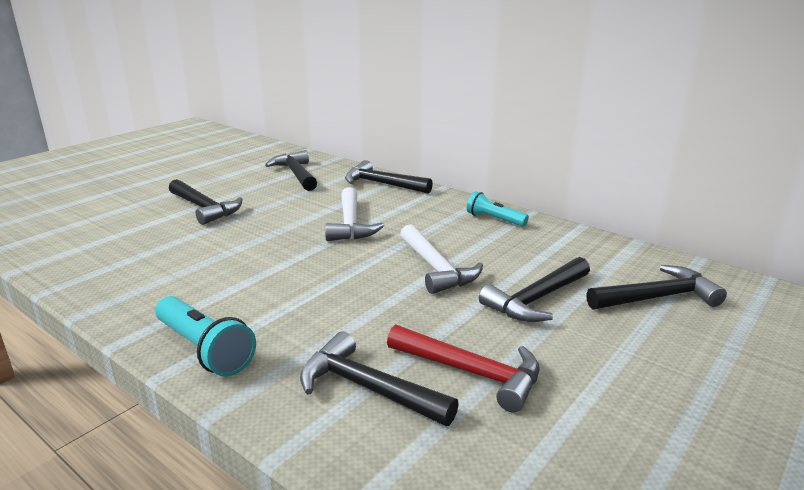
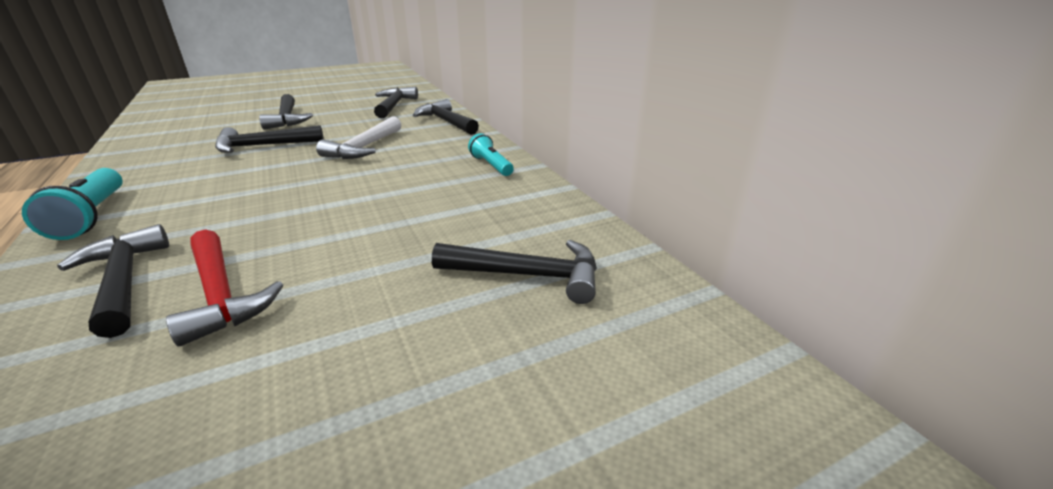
camera: 25 degrees right, 5 degrees up
white hammer [400,224,483,294] -> none
black hammer [479,257,590,322] -> black hammer moved to [215,125,324,153]

